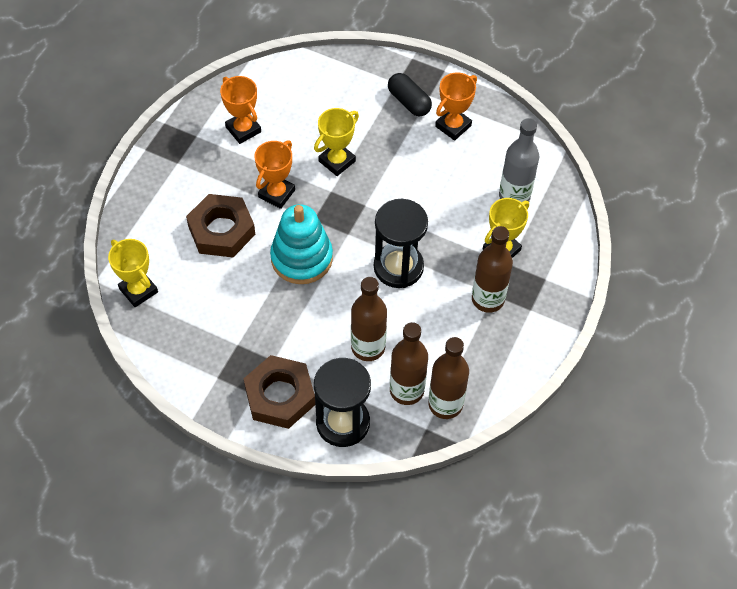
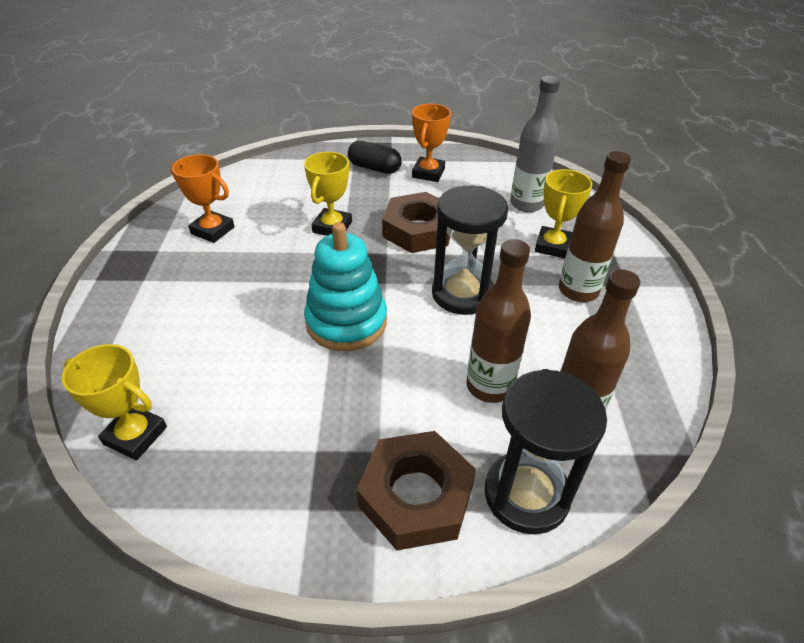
camera: 25 degrees left, 15 degrees down
brown nut [186,194,255,257] -> brown nut moved to [382,192,450,253]
orange trophy [254,140,295,209] -> none
brown bottle [428,337,469,419] -> none

